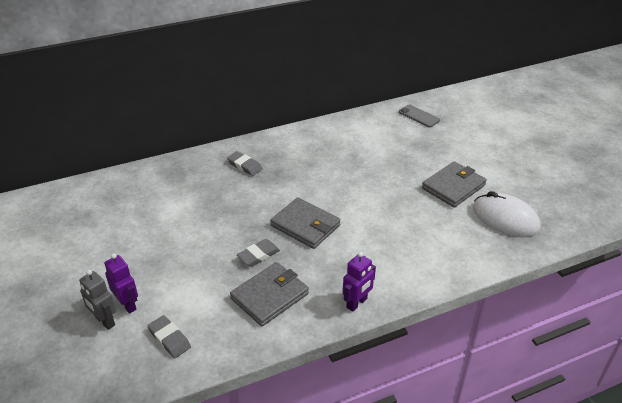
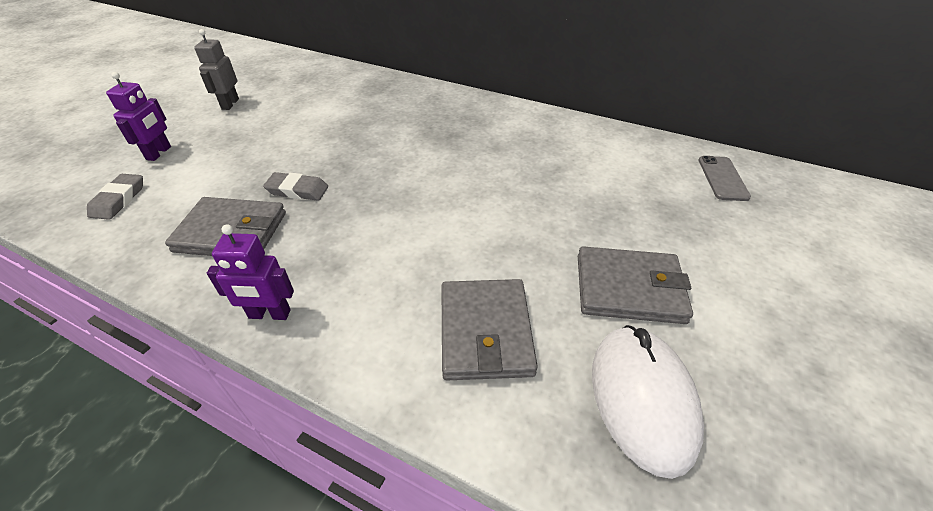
camera: 50 degrees right, 5 degrees up
grey robot [79,270,116,330] -> grey robot moved to [194,29,239,110]
grey eraser [227,151,263,176] -> none
grey wallet [270,197,341,249] -> grey wallet moved to [442,279,538,380]

